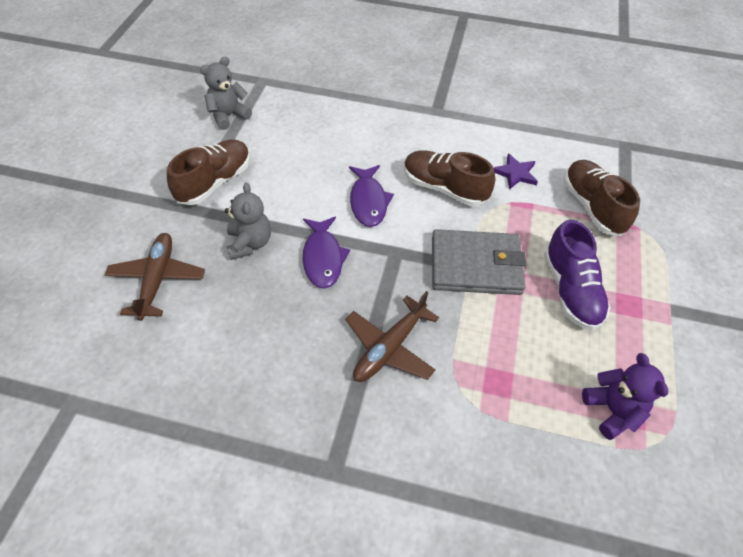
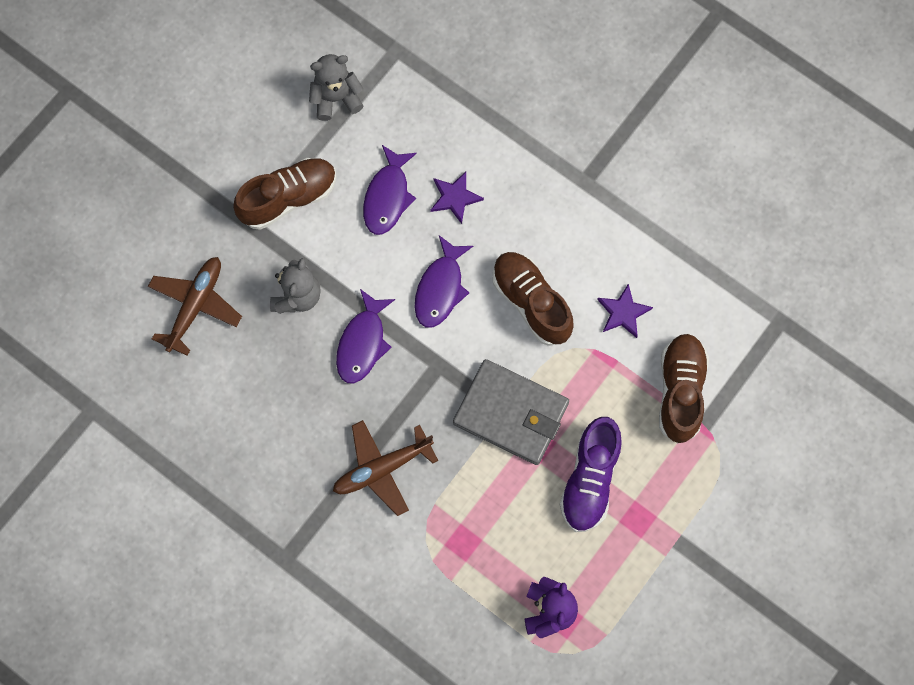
camera: 25 degrees right, 20 degrees up
none -> purple fish [363,145,417,235]
none -> purple star [431,172,484,224]

